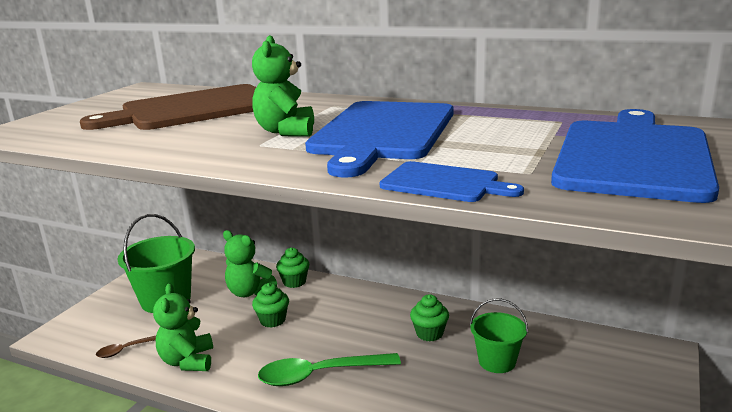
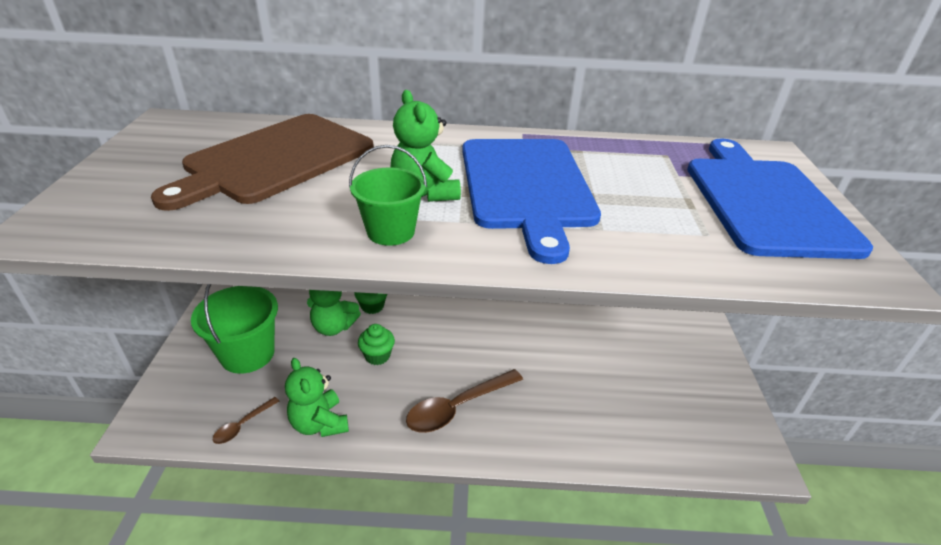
camera: 25 degrees left, 15 degrees up
green spoon [258,353,401,386] -> brown spoon [406,369,523,433]
blue cutting board [380,161,524,202] -> none
green cupcake [410,294,449,341] -> none
green bucket [470,299,528,373] -> green bucket moved to [349,145,427,246]

